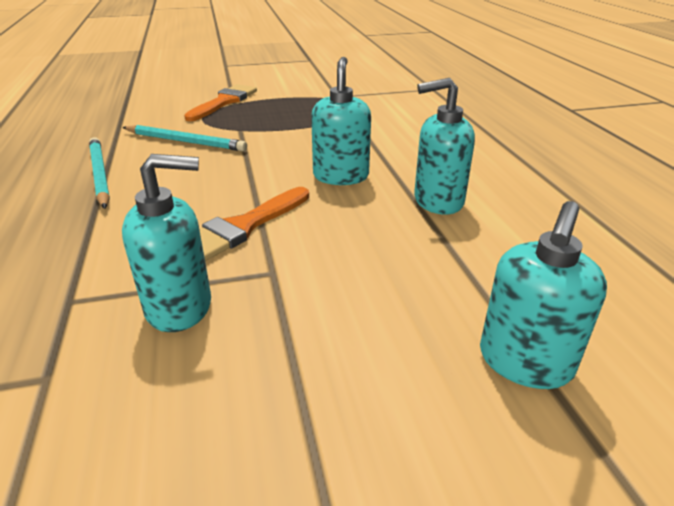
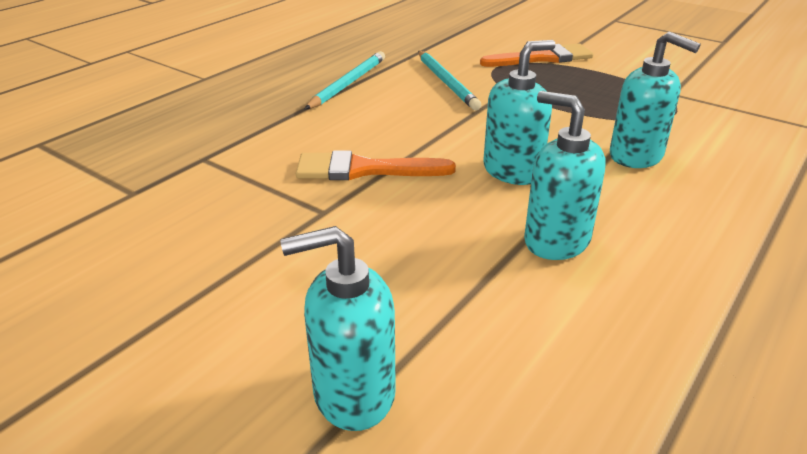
camera: 50 degrees right, 0 degrees up
turquoise soap dispenser [122,154,211,332] -> turquoise soap dispenser moved to [610,32,701,168]

